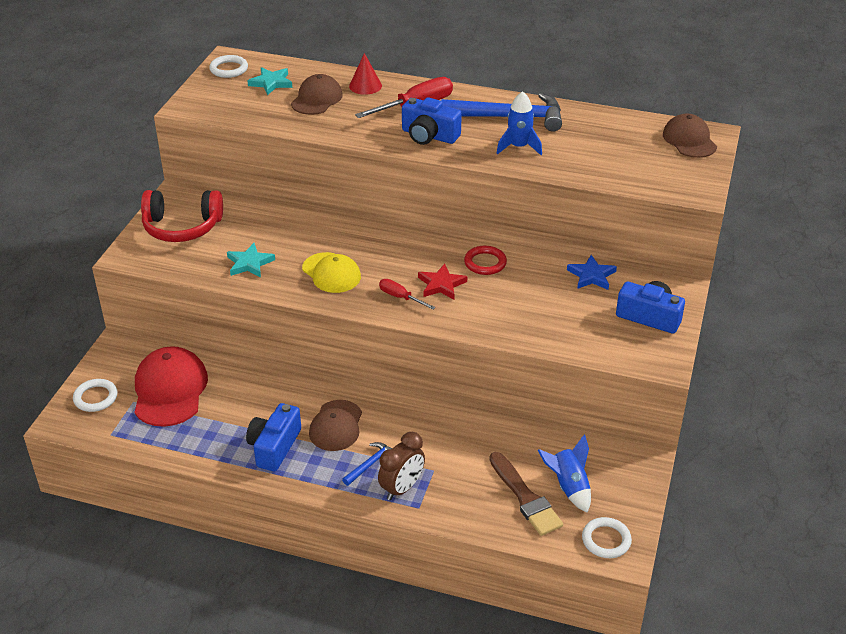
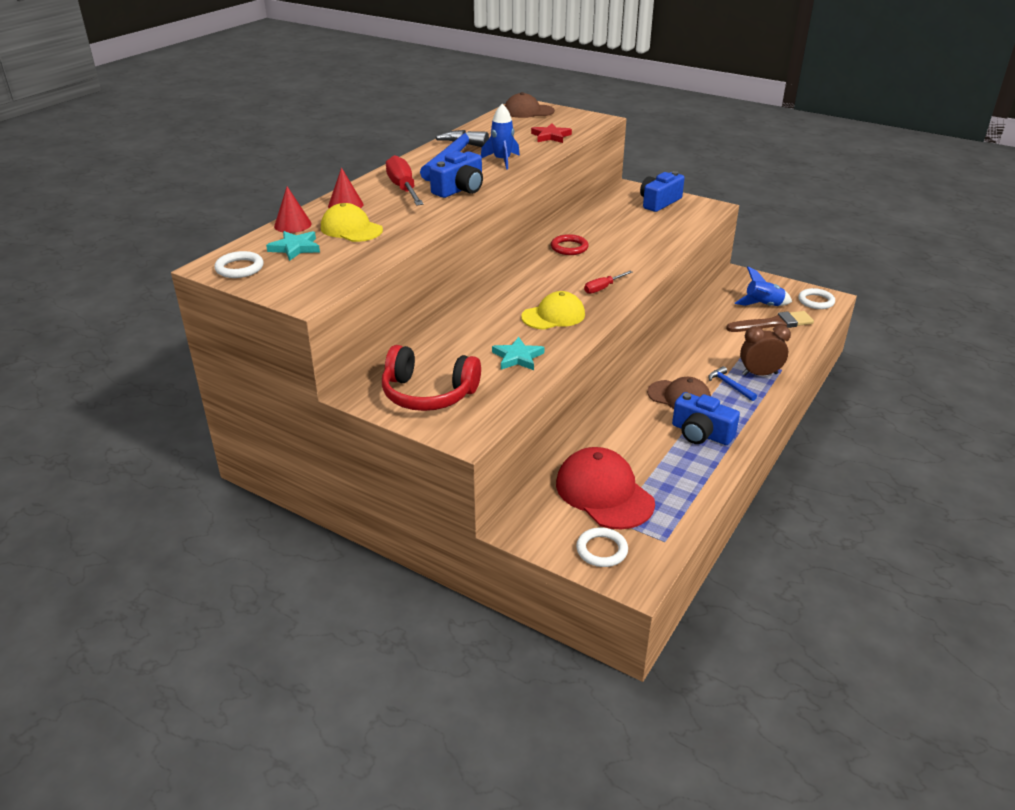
camera: 75 degrees left, 5 degrees down
red cap [134,346,208,427] -> red cap turned 45 degrees clockwise [556,447,655,529]
red headphones [141,190,223,242] -> red headphones turned 90 degrees clockwise [382,345,481,411]
brown cap [291,74,343,115] -> yellow cap [321,203,383,242]
brown clock [378,432,425,500] -> brown clock turned 60 degrees counterclockwise [740,325,791,376]
red star [418,264,467,299] -> red star moved to [531,123,572,143]
blue star [567,255,617,290] -> none
none -> red cone [274,186,311,233]

